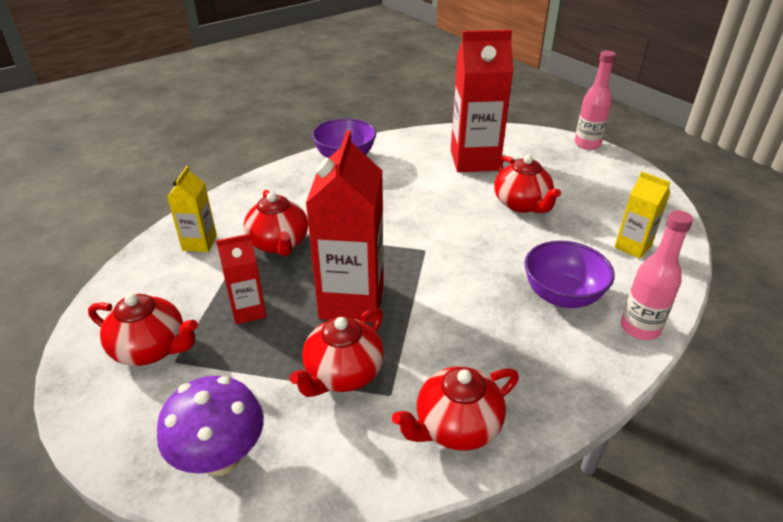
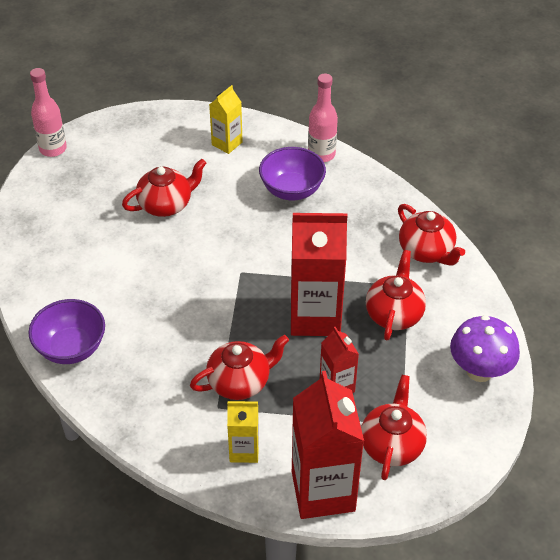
camera: 95 degrees left, 10 degrees up
red teapot [290,307,384,397] -> red teapot turned 105 degrees counterclockwise [366,250,426,341]
red carton [451,30,513,172] -> red carton moved to [292,371,364,519]

